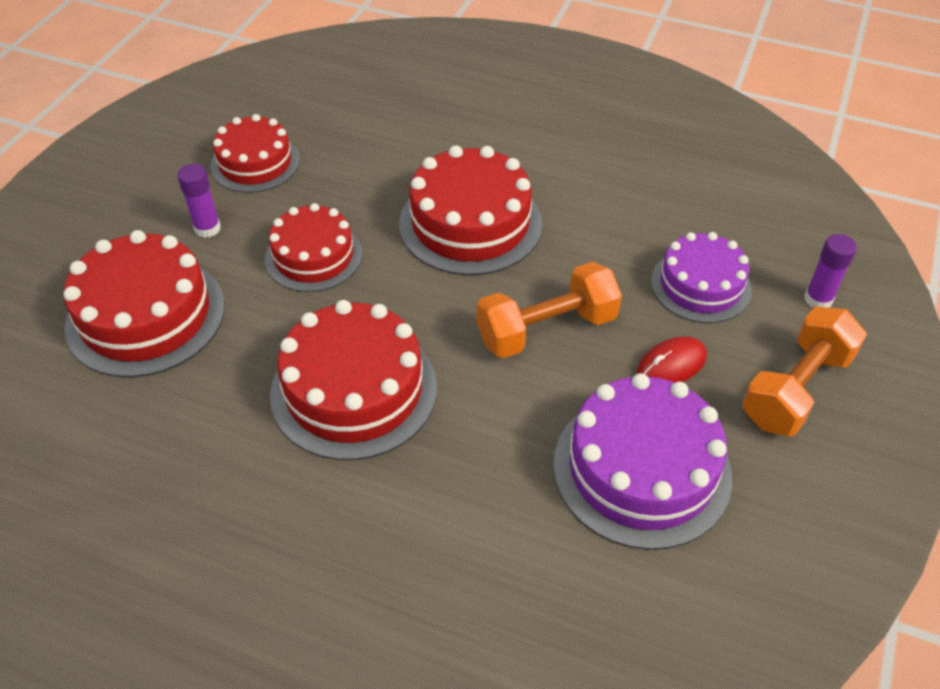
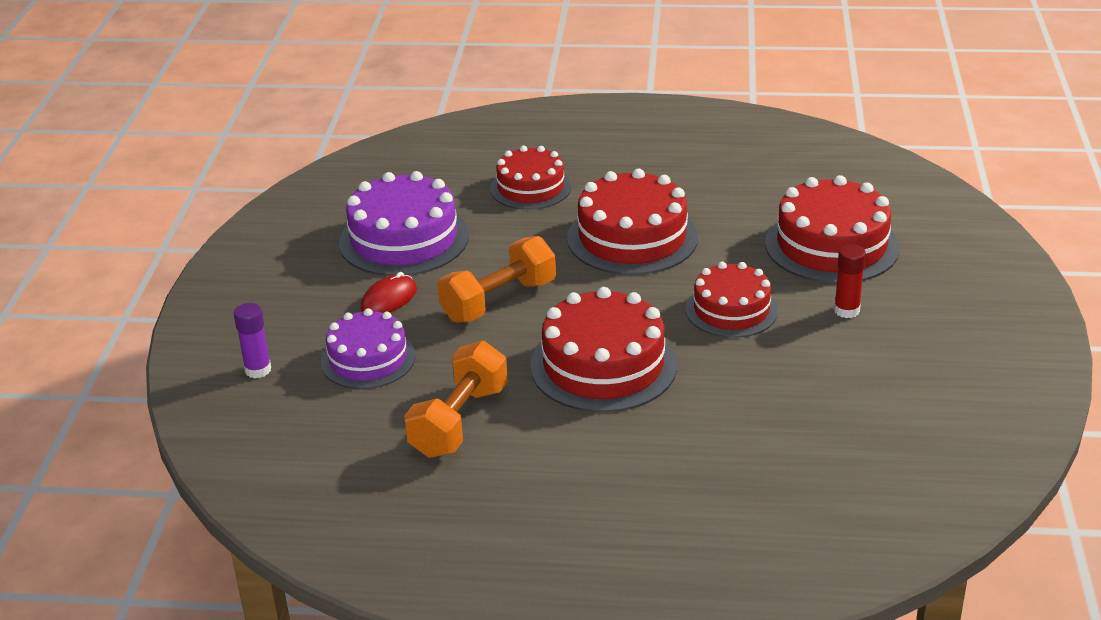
camera: 165 degrees right, 15 degrees down
purple glue stick [177,164,221,238] -> red glue stick [834,244,866,318]
red cake [211,114,300,193] -> red cake moved to [490,146,571,210]
orange dumbbell [742,307,867,436] -> orange dumbbell moved to [404,341,508,458]

